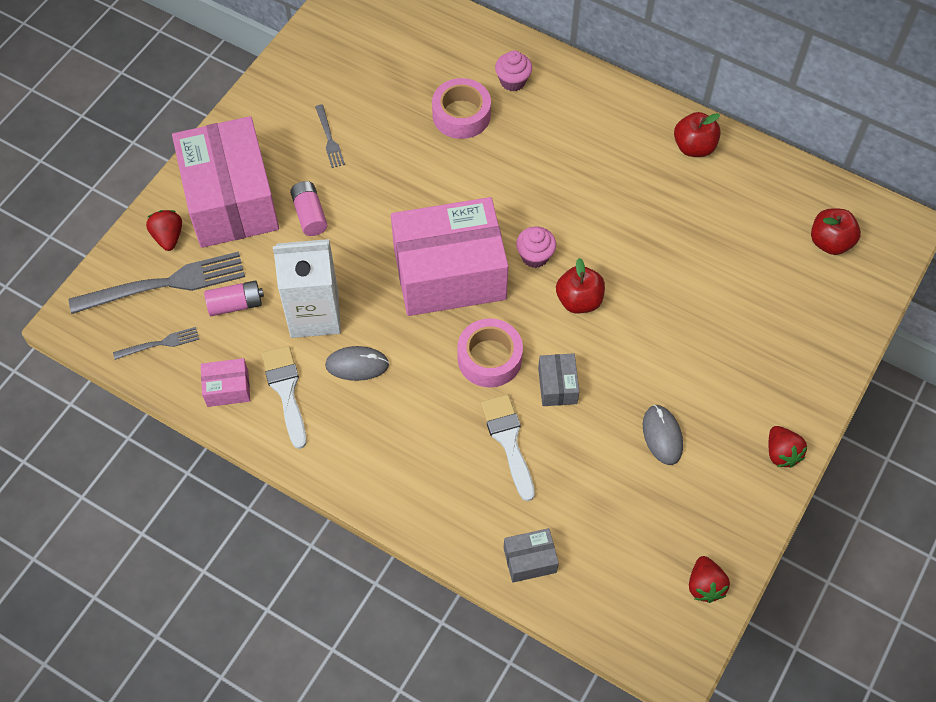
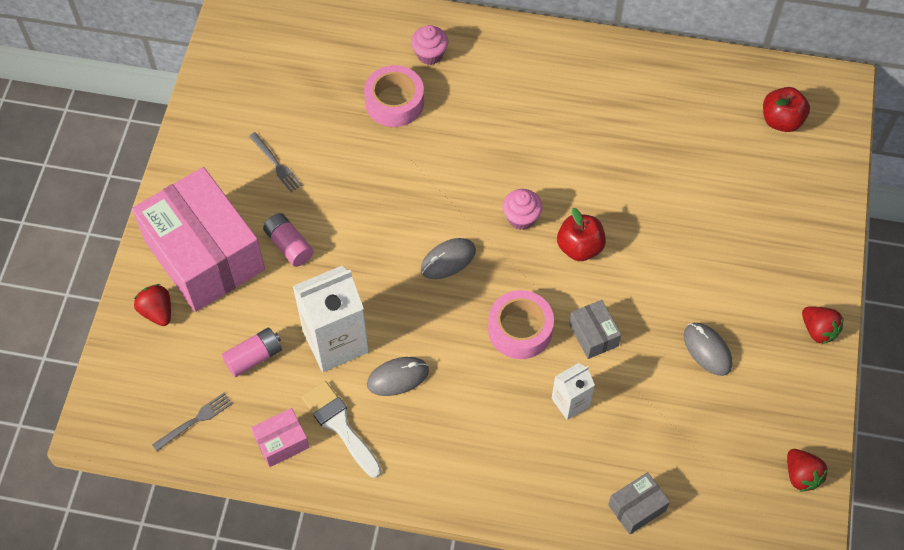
camera: 20 degrees left, 0 degrees up
grey fork [68,251,245,314] -> none
pink box [391,197,508,316] -> grey mouse [421,238,476,279]
white brush [481,394,535,501] -> white carton [552,363,595,420]
red apple [674,112,721,157] -> none

